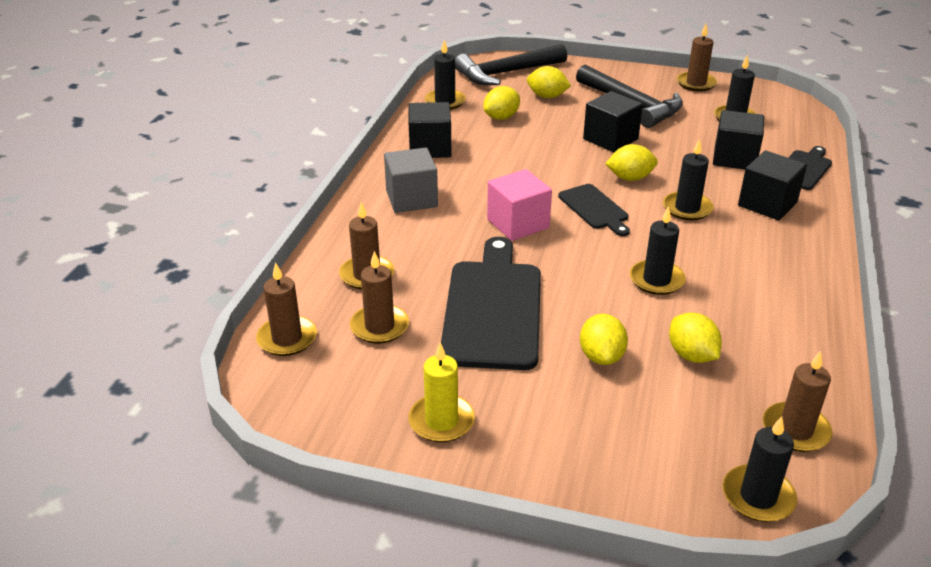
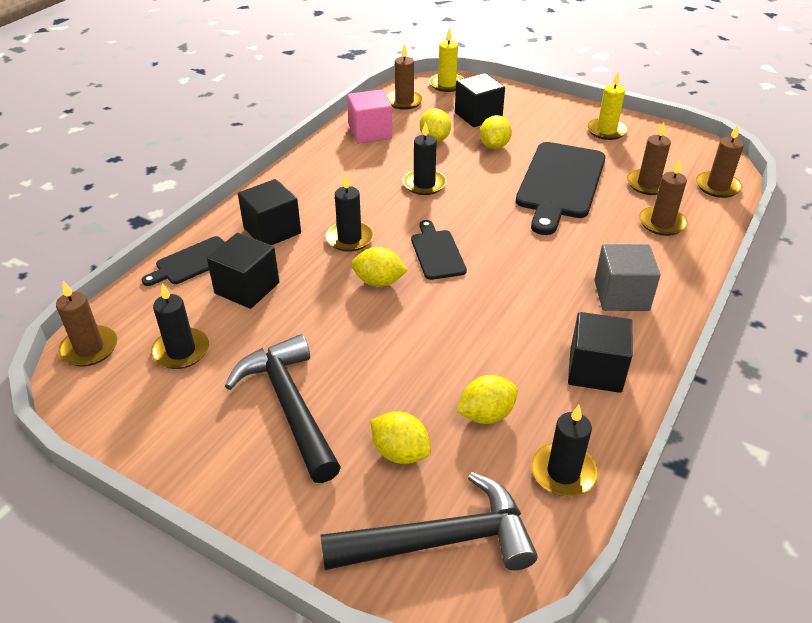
camera: 165 degrees left, 5 degrees up
pink cube [487,169,552,241] -> pink cube moved to [347,89,392,144]
black cube [583,91,643,152] -> black cube moved to [455,73,505,127]
brown candle [677,24,717,91] -> brown candle moved to [56,281,117,367]
black candle [723,416,797,522] -> yellow candle [429,28,464,92]

